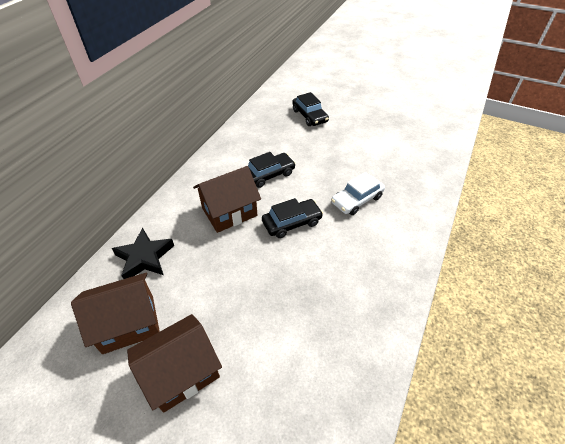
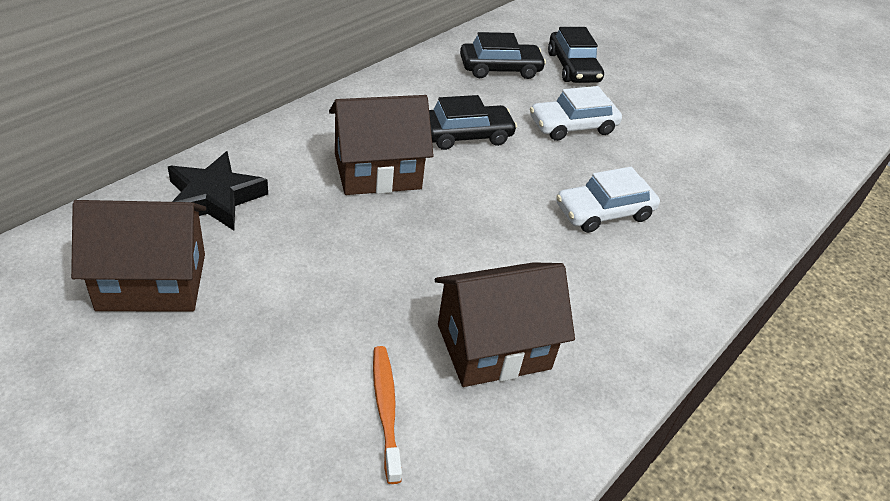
camera: 10 degrees right, 5 degrees down
brown house [127,314,222,413] -> brown house moved to [435,262,575,387]
black car [262,198,323,238] -> black car moved to [460,32,546,79]
none -> orange toothbrush [373,346,402,484]
none -> white car [530,86,622,141]

